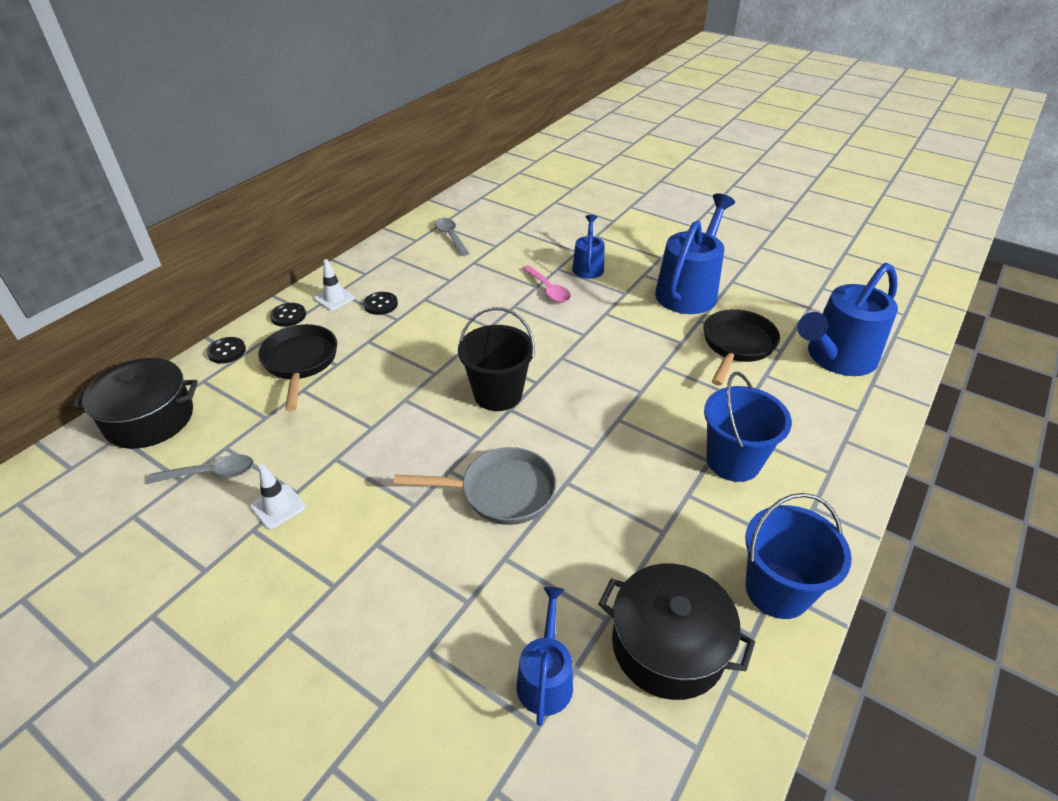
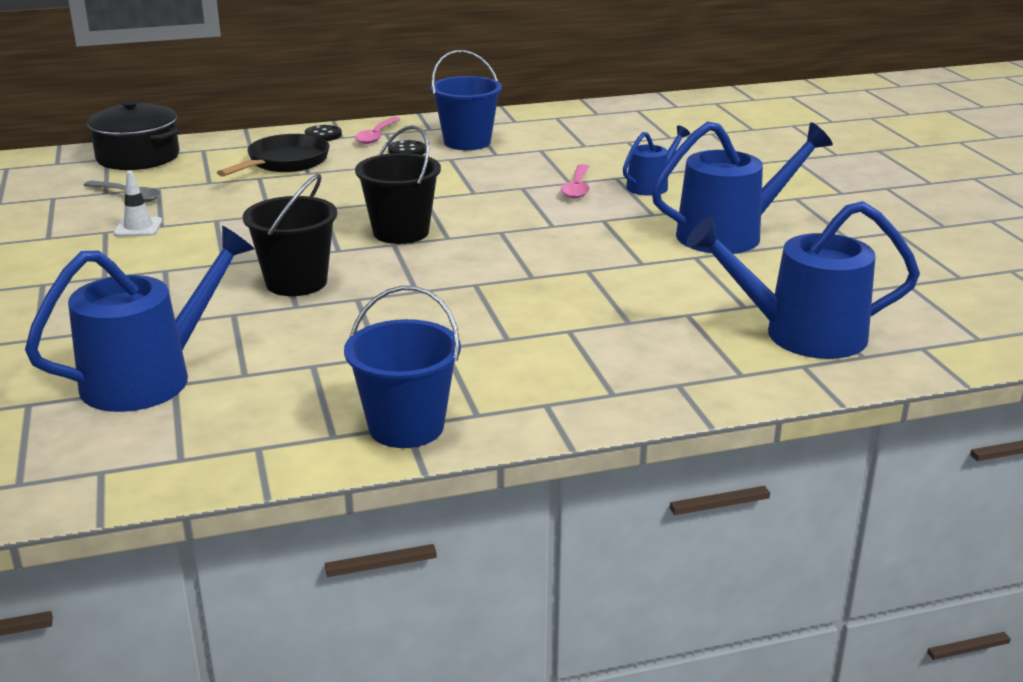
camera: 40 degrees right, 15 degrees down
black button [207,337,246,364] -> none
white traffic cone [314,259,355,311] -> pink spoon [355,117,401,144]
grey pan [394,447,556,525] -> black bucket [243,174,337,296]
grey spoon [435,218,469,256] -> none
blue watering can [517,587,573,726] -> blue watering can [25,226,254,412], size x1.83
black pot [598,563,755,700] -> none
black pan [704,309,780,386] -> none
blue bucket [704,372,792,482] -> blue bucket moved to [431,50,502,150]

